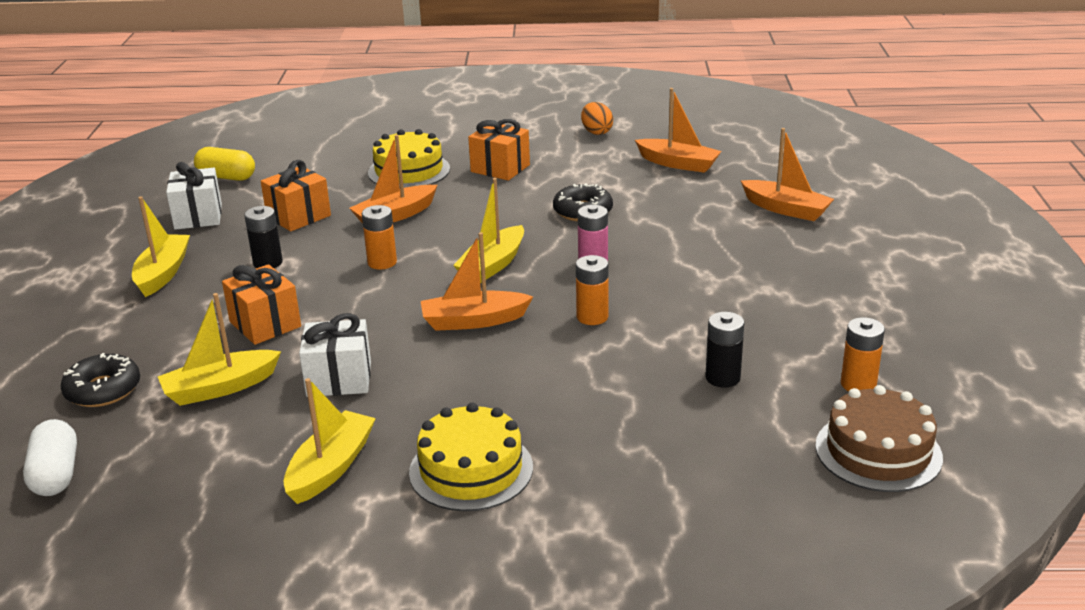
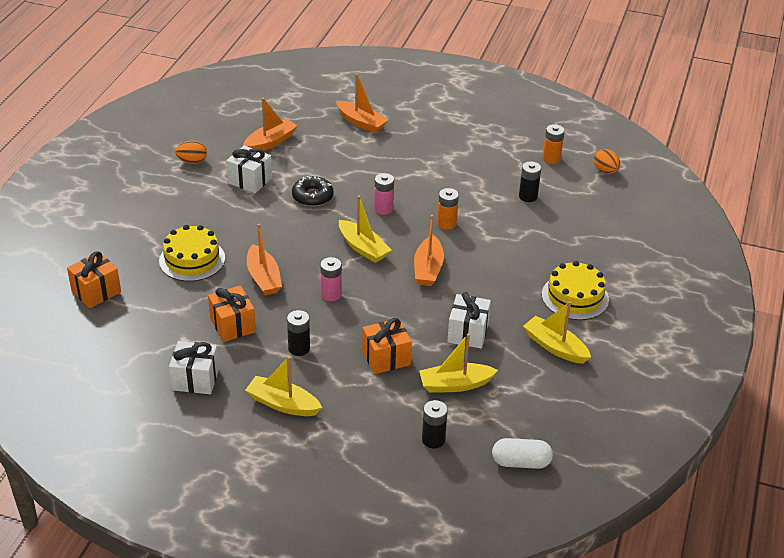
camera: 75 degrees left, 10 degrees up
black donut [61,353,140,407] -> black battery [422,400,448,449]
yellow boat [158,293,281,406] -> yellow boat turned 90 degrees clockwise [419,333,498,393]
yellow capsule [194,147,255,181] -> none
orange battery [362,205,397,269] -> pink battery [320,257,342,301]
orange gift [468,119,530,181] -> orange gift moved to [67,251,121,308]
orange boat [741,128,834,221] -> orange boat turned 75 degrees clockwise [336,74,388,133]
brown cake [815,385,943,492] -> orange egg [594,149,620,174]
none -> white gift [226,145,272,193]

